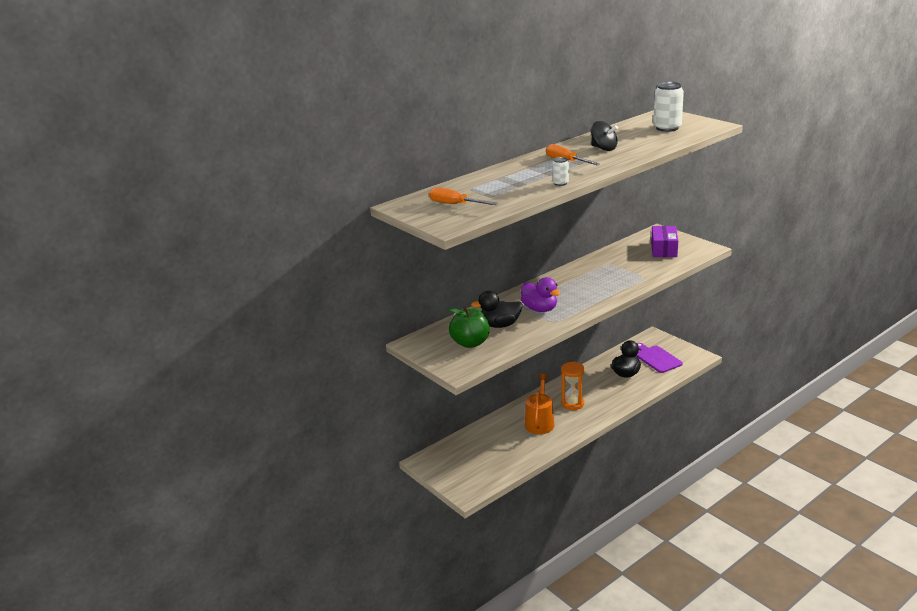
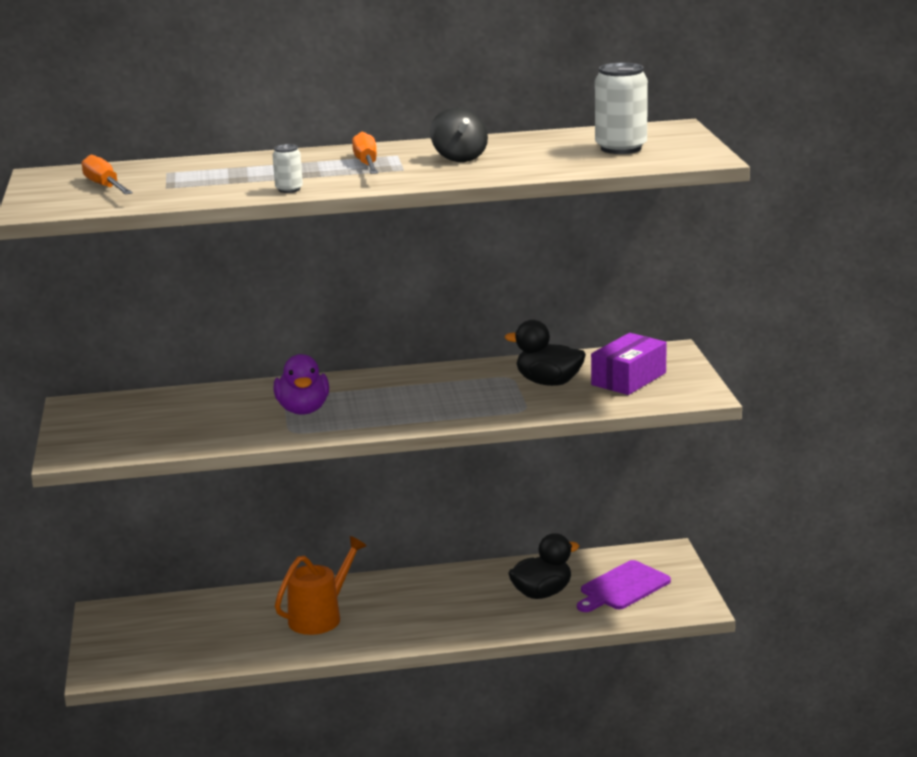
camera: 30 degrees right, 5 degrees down
green apple [448,306,490,348] -> none
black duck [471,291,522,328] -> black duck moved to [505,320,586,386]
orange hourglass [561,362,585,410] -> none
purple cutting board [636,343,683,373] -> purple cutting board turned 135 degrees counterclockwise [577,560,671,612]

